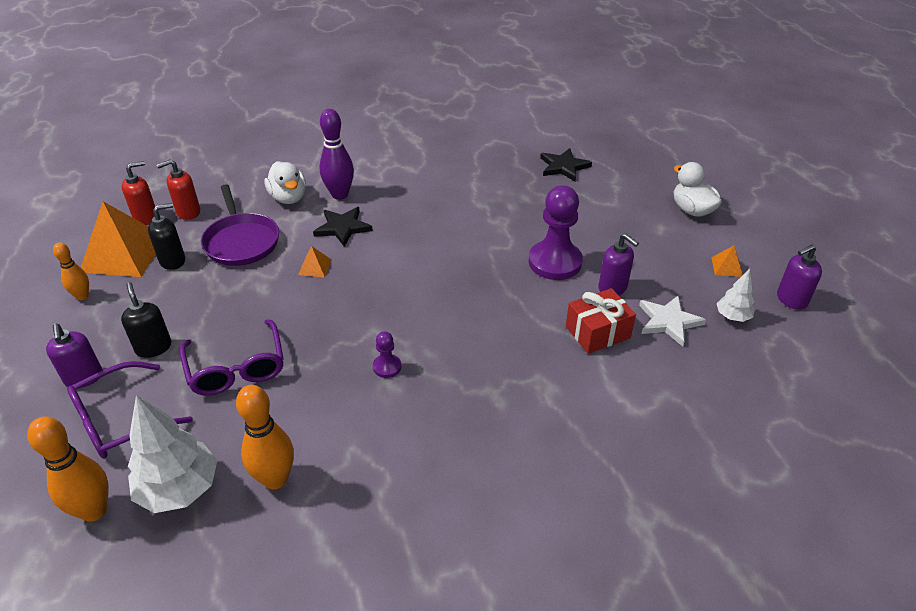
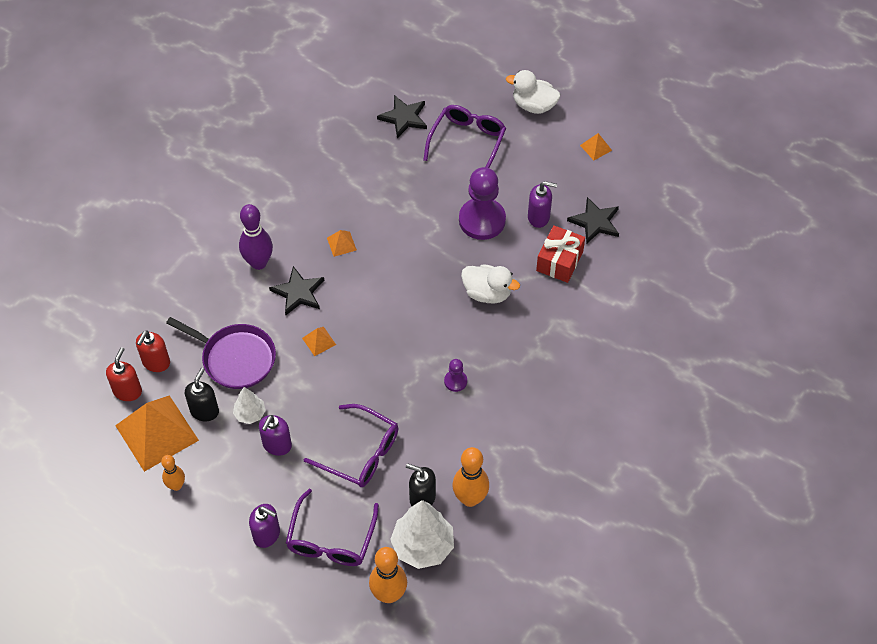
camera: 40 degrees left, 15 degrees up
black soap dispenser [121,282,171,358] -> black soap dispenser moved to [406,463,436,506]
white duck [264,161,306,204] -> white duck moved to [461,264,520,304]
white star [639,295,706,346] -> black star [567,197,619,243]
white tree [717,269,755,322] -> white tree moved to [233,387,266,424]
purple soap dispenser [777,245,822,310] -> purple soap dispenser moved to [259,415,292,456]
none -> orange pyramid [327,230,357,257]
none -> purple glasses [423,105,506,168]

